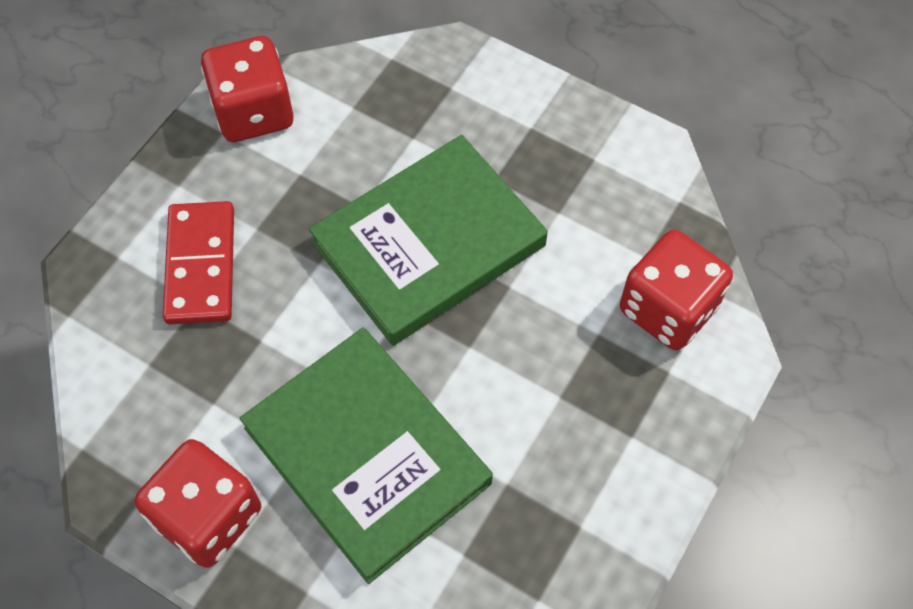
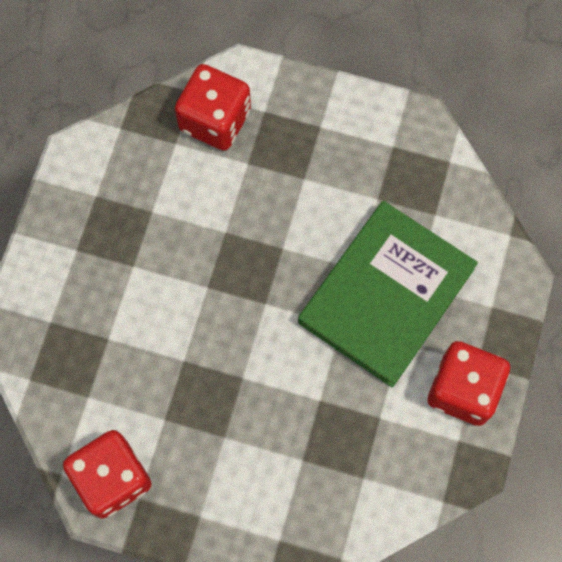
camera: 105 degrees left, 10 degrees up
red domino [163,201,234,324] -> none
green book [309,135,548,346] -> none

